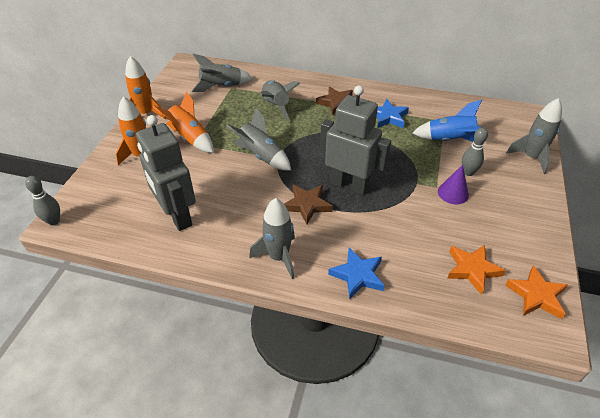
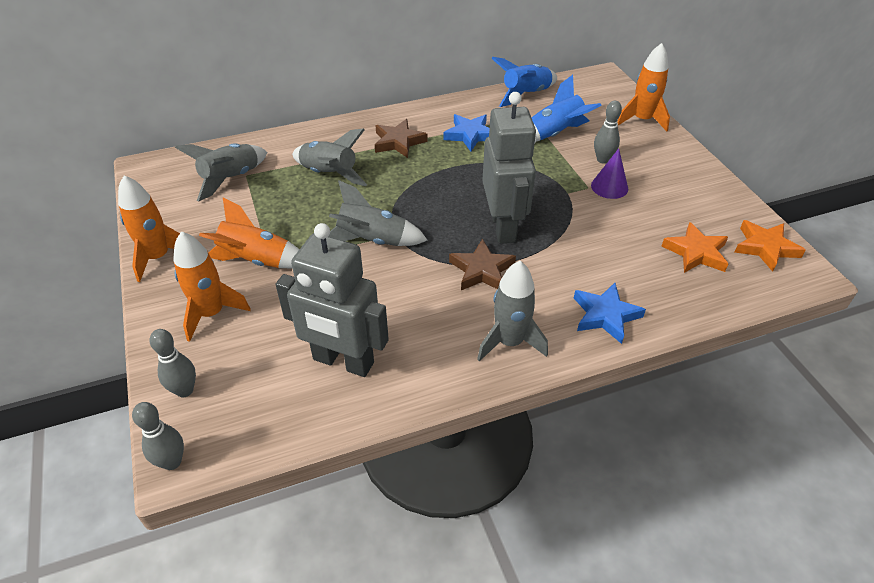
camera: 35 degrees left, 0 degrees up
grey robot [320,85,391,196] -> grey robot turned 90 degrees clockwise [482,92,537,244]
grey rocket [506,98,562,174] -> orange rocket [617,43,670,131]
none -> grey bowling pin [150,329,196,397]
none -> blue rocket [491,57,557,107]

